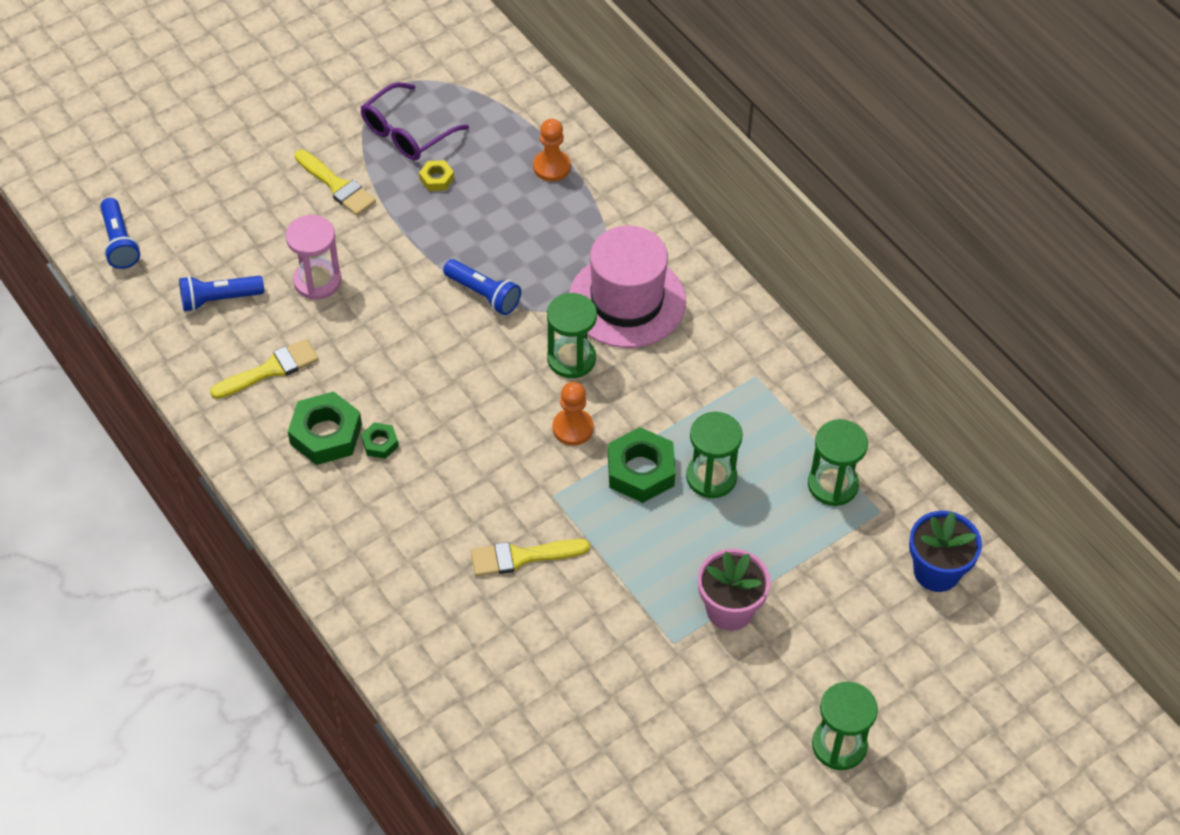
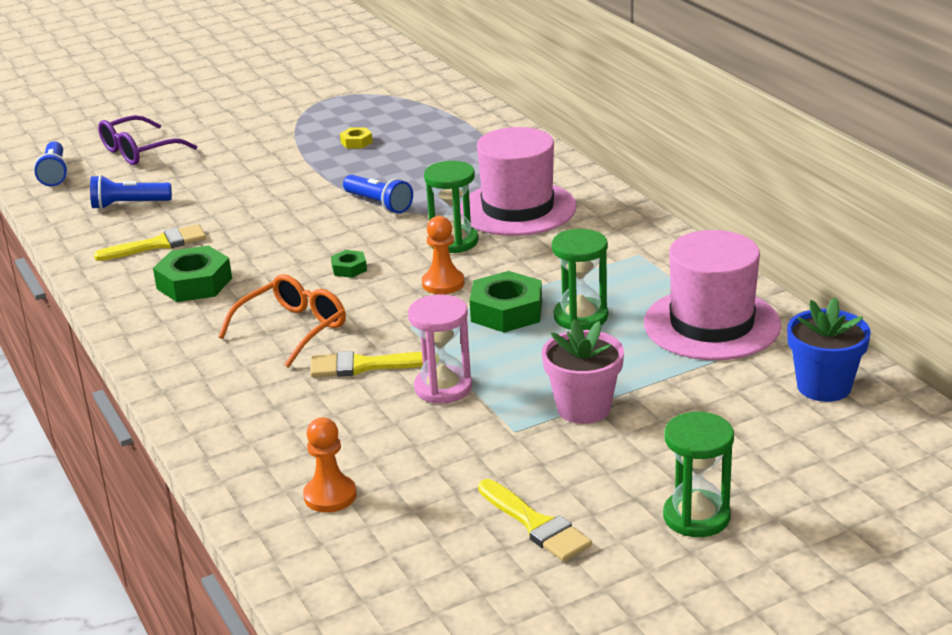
camera: 10 degrees right, 25 degrees down
pink hourglass [286,215,341,300] -> pink hourglass moved to [408,294,472,404]
yellow brush [295,150,376,216] -> yellow brush moved to [478,479,592,562]
purple glasses [360,82,469,160] -> purple glasses moved to [98,115,197,165]
green nut [361,422,399,459] -> green nut moved to [331,250,367,278]
orange pawn [533,119,571,181] -> orange pawn moved to [303,417,357,513]
green hourglass [808,419,868,506] -> pink hat [644,230,781,360]
none -> orange glasses [218,274,346,368]

